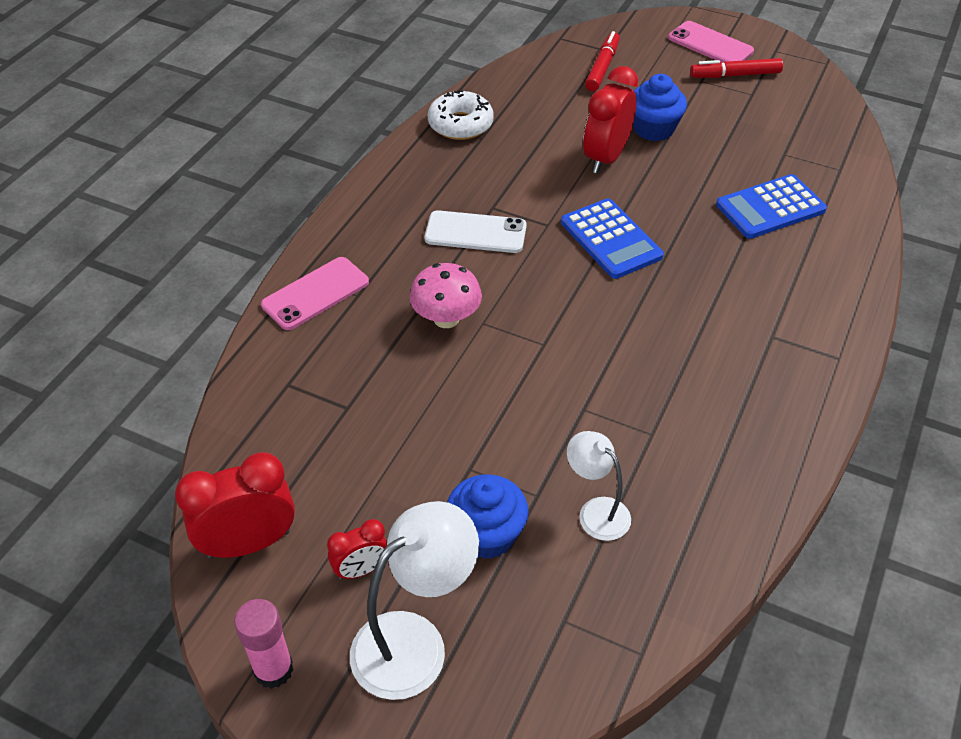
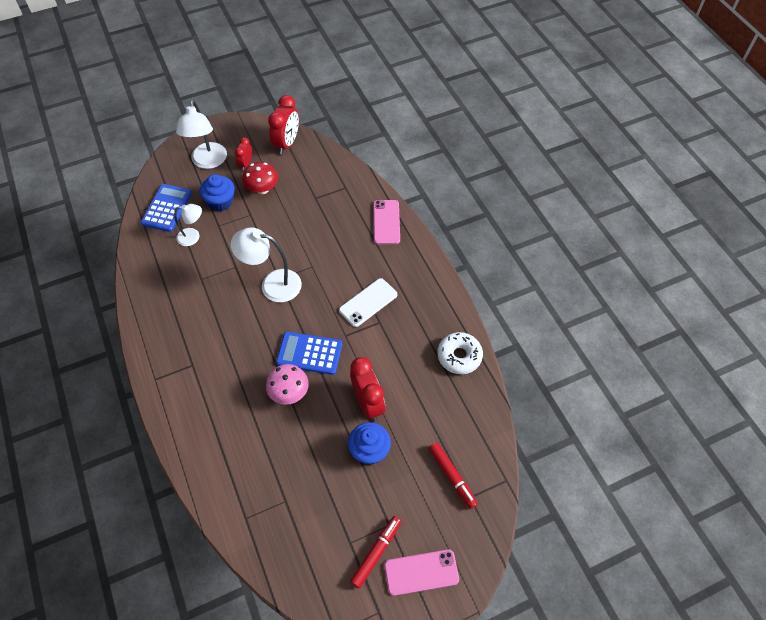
camera: 130 degrees right, 10 degrees up
pink glue stick [234,599,293,689] -> none
pink mushroom [410,263,482,328] -> pink mushroom moved to [266,364,309,405]
blue calculator [716,174,827,239] -> blue calculator moved to [141,184,192,232]
none -> white lamp [231,227,302,302]
none -> red mushroom [242,162,278,194]

